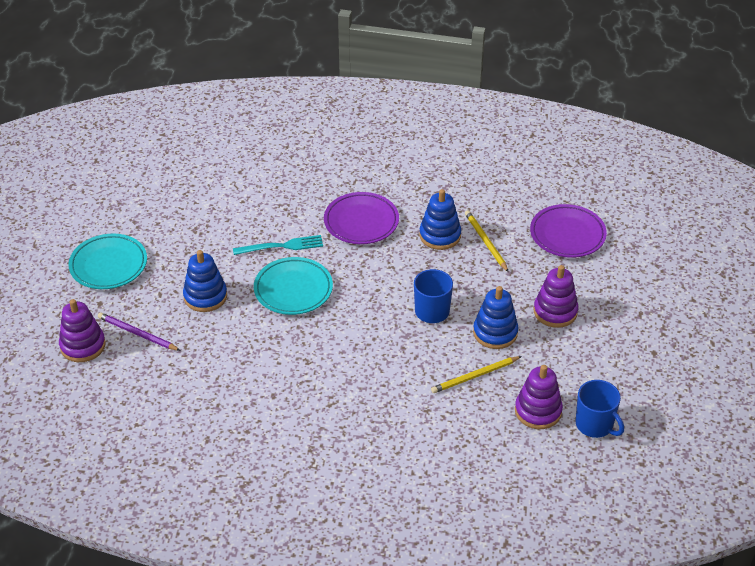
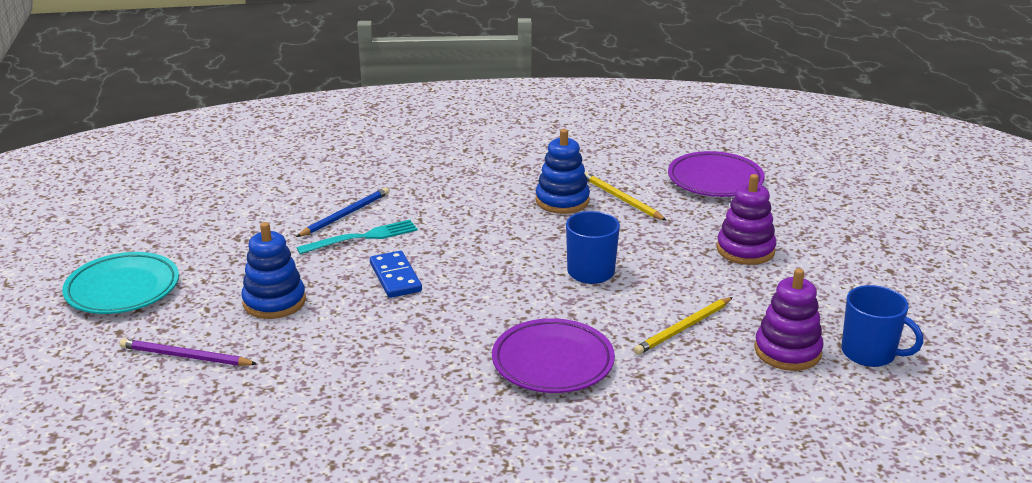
camera: 15 degrees left, 15 degrees down
purple stacking toy [59,299,106,362] -> none
turquoise plate [254,257,333,315] -> blue domino [370,251,422,298]
purple plate [324,192,399,244] -> purple plate moved to [492,318,615,393]
blue stacking toy [473,286,518,349] -> none
none -> blue pencil [296,187,389,237]

